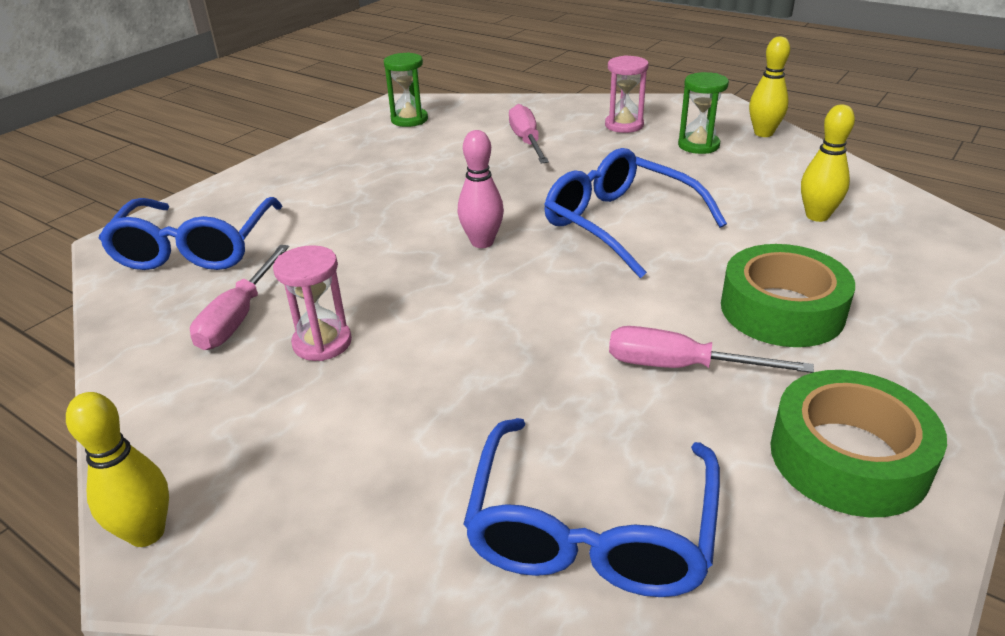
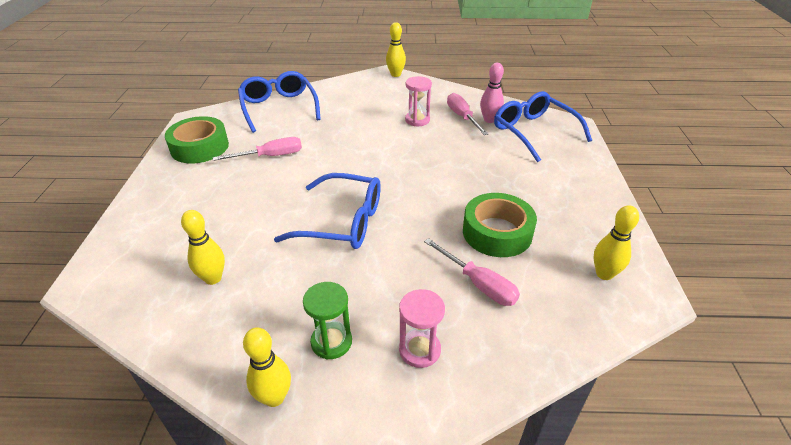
camera: 145 degrees right, 5 degrees up
green hourglass [384,52,428,127] -> yellow bowling pin [594,206,639,280]
pink bowling pin [458,130,504,248] -> pink bowling pin moved to [480,63,504,123]
green tape [721,244,855,347] -> green tape moved to [463,193,537,257]

